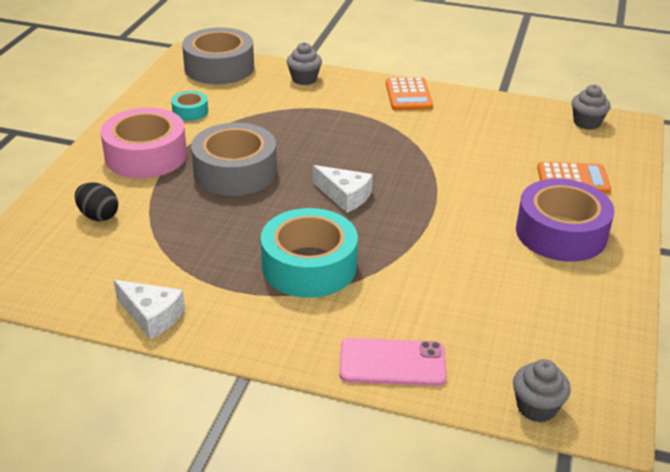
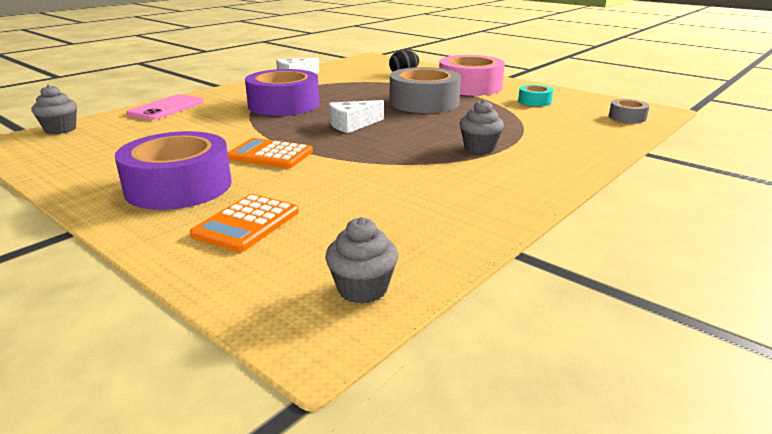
camera: 115 degrees right, 10 degrees down
grey tape [182,27,254,84] -> grey tape [609,99,650,123], size x0.47
turquoise tape [261,208,358,298] -> purple tape [245,69,319,116]
grey cupcake [287,42,322,85] -> grey cupcake moved to [459,99,504,153]
orange calculator [386,77,433,110] -> orange calculator moved to [228,138,313,168]

